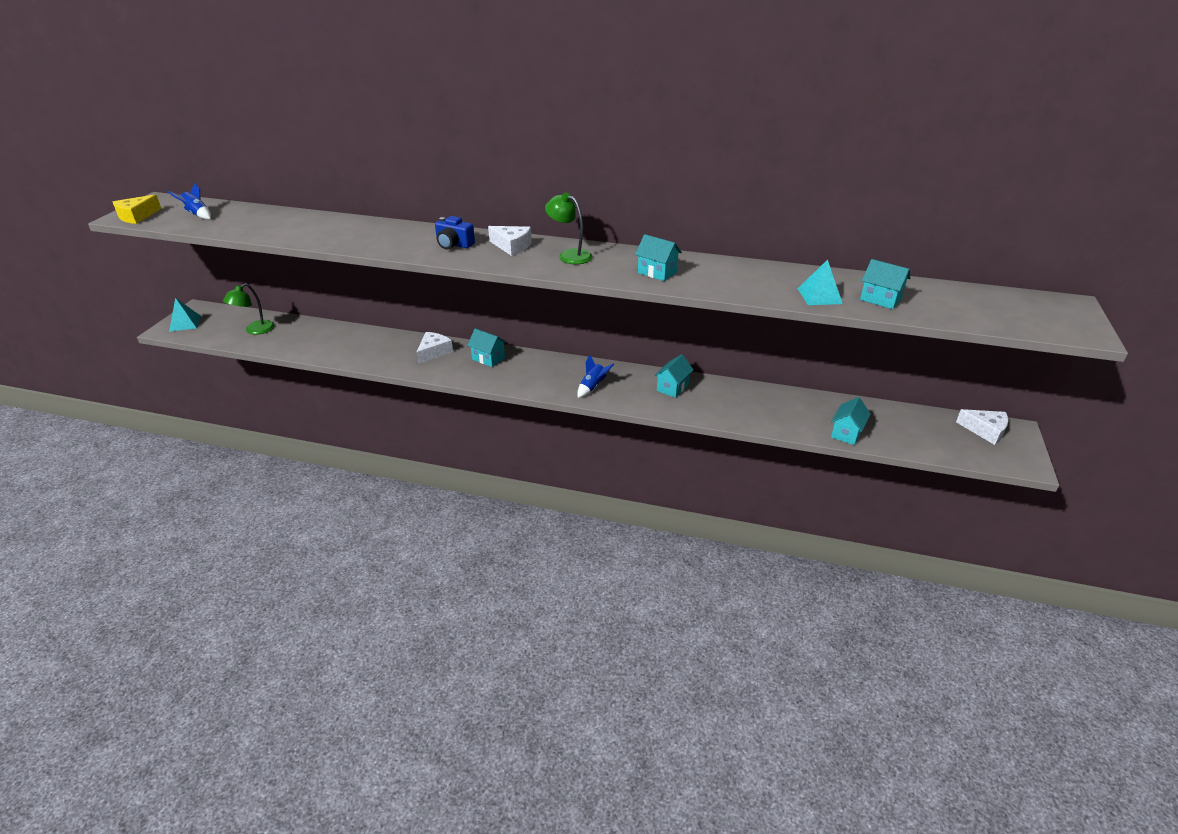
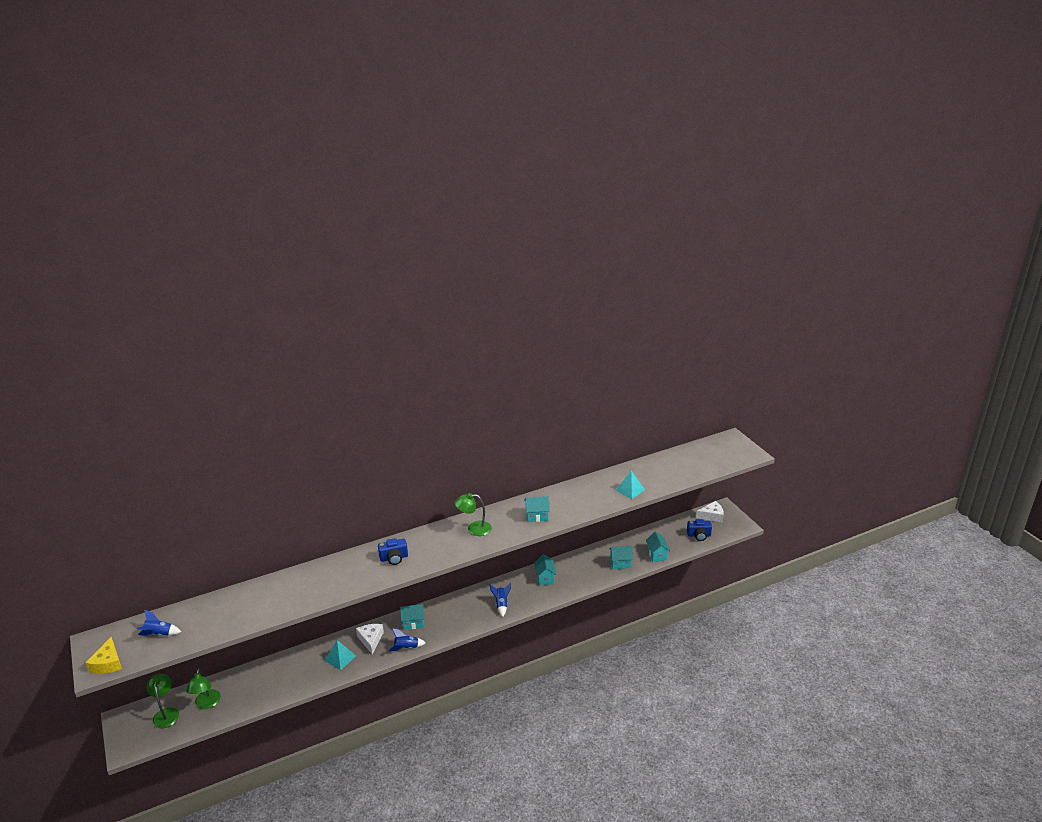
camera: 40 degrees left, 5 degrees down
turquoise pyramid [169,298,201,332] -> turquoise pyramid moved to [324,640,356,670]
white cheese [488,226,532,256] -> none
turquoise house [860,259,910,309] -> turquoise house moved to [609,546,634,569]
none -> green lamp [147,674,179,728]
none -> blue rocket [389,628,425,651]
none -> blue camera [687,519,712,541]

